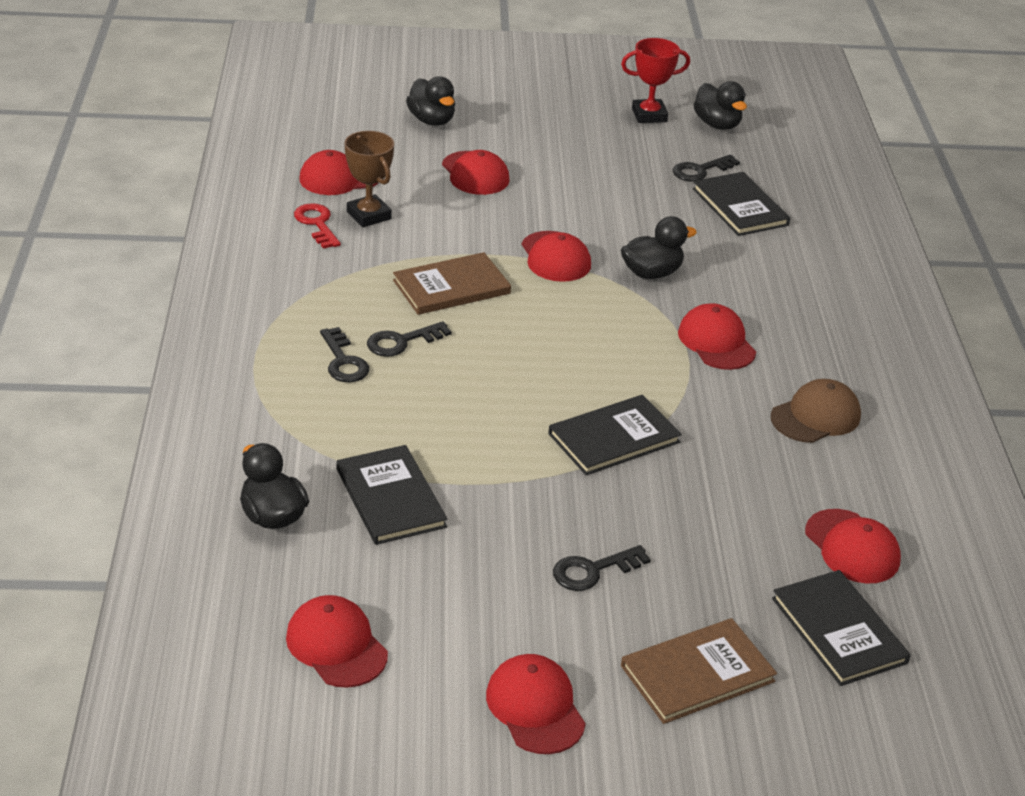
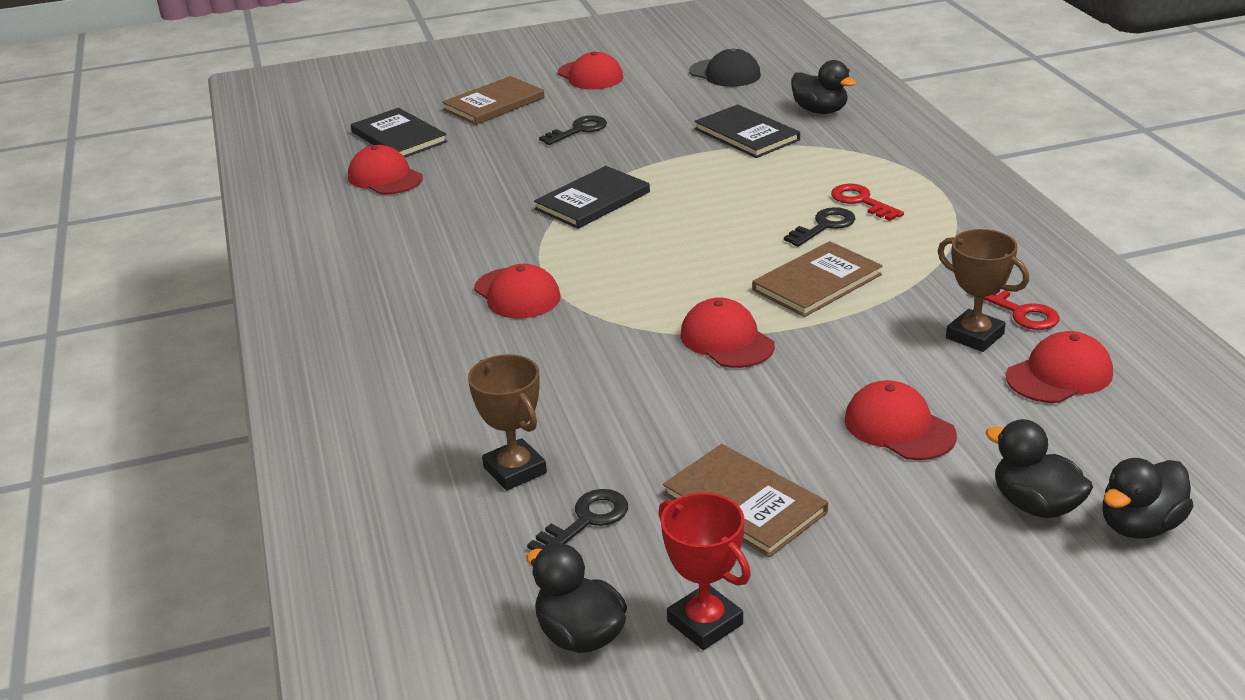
camera: 170 degrees right, 5 degrees down
red cap [286,595,388,688] -> black cap [689,48,761,87]
black key [320,327,369,382] -> red key [831,184,904,221]
red trophy [621,38,690,123] -> red trophy turned 75 degrees clockwise [658,493,751,650]
black duck [621,216,697,279] -> black duck moved to [1103,458,1194,539]
black book [693,172,790,236] -> brown trophy [468,354,547,491]
brown cap [771,379,861,443] -> none
none -> brown book [663,444,828,557]

